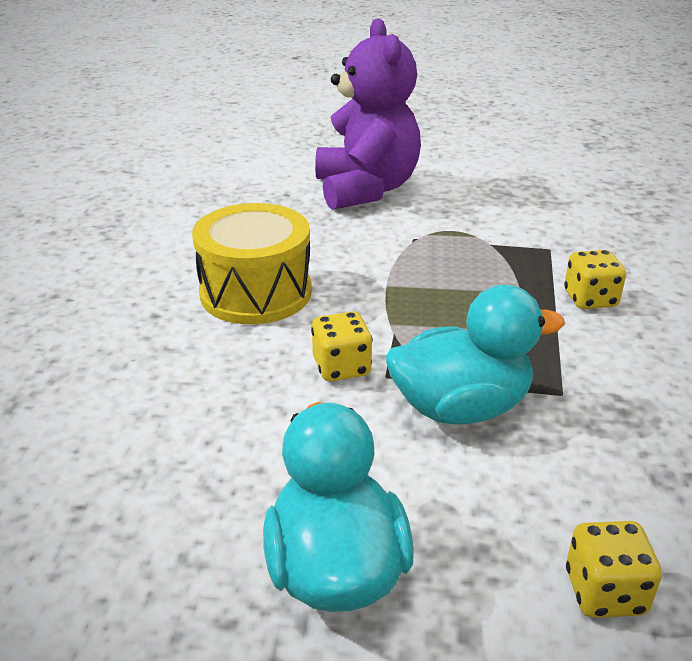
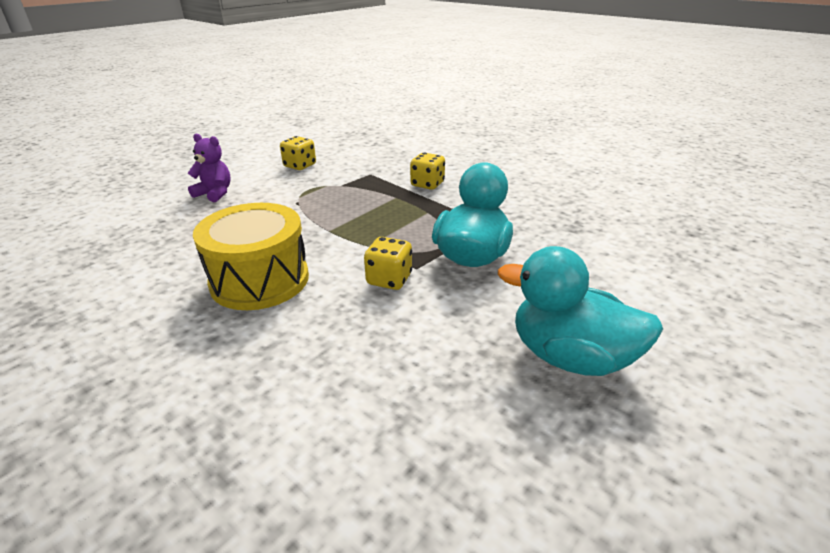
camera: 55 degrees left, 0 degrees up
purple teddy bear [315,18,421,210] -> purple teddy bear [188,133,231,202], size x0.46
yellow dice [566,521,662,618] -> yellow dice moved to [280,136,316,170]

